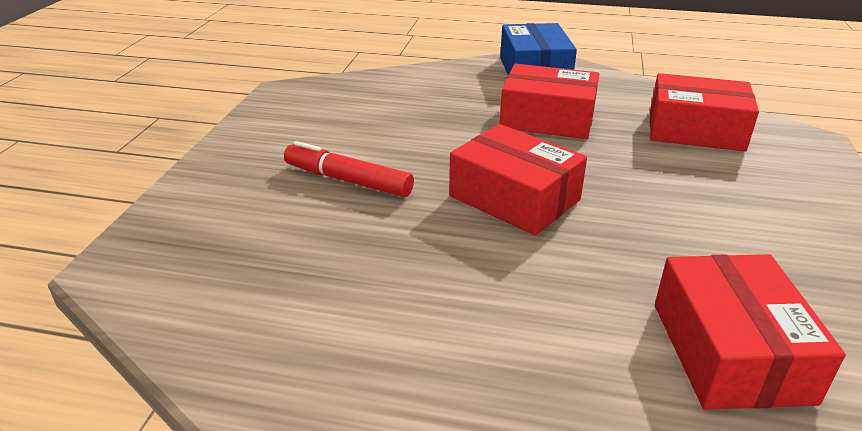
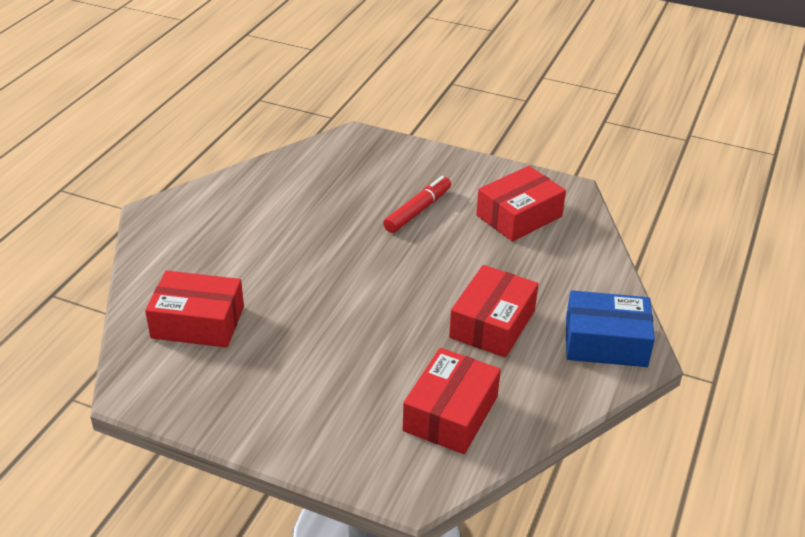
camera: 100 degrees right, 5 degrees up
red box [449,124,587,236] -> red box moved to [476,166,566,241]

